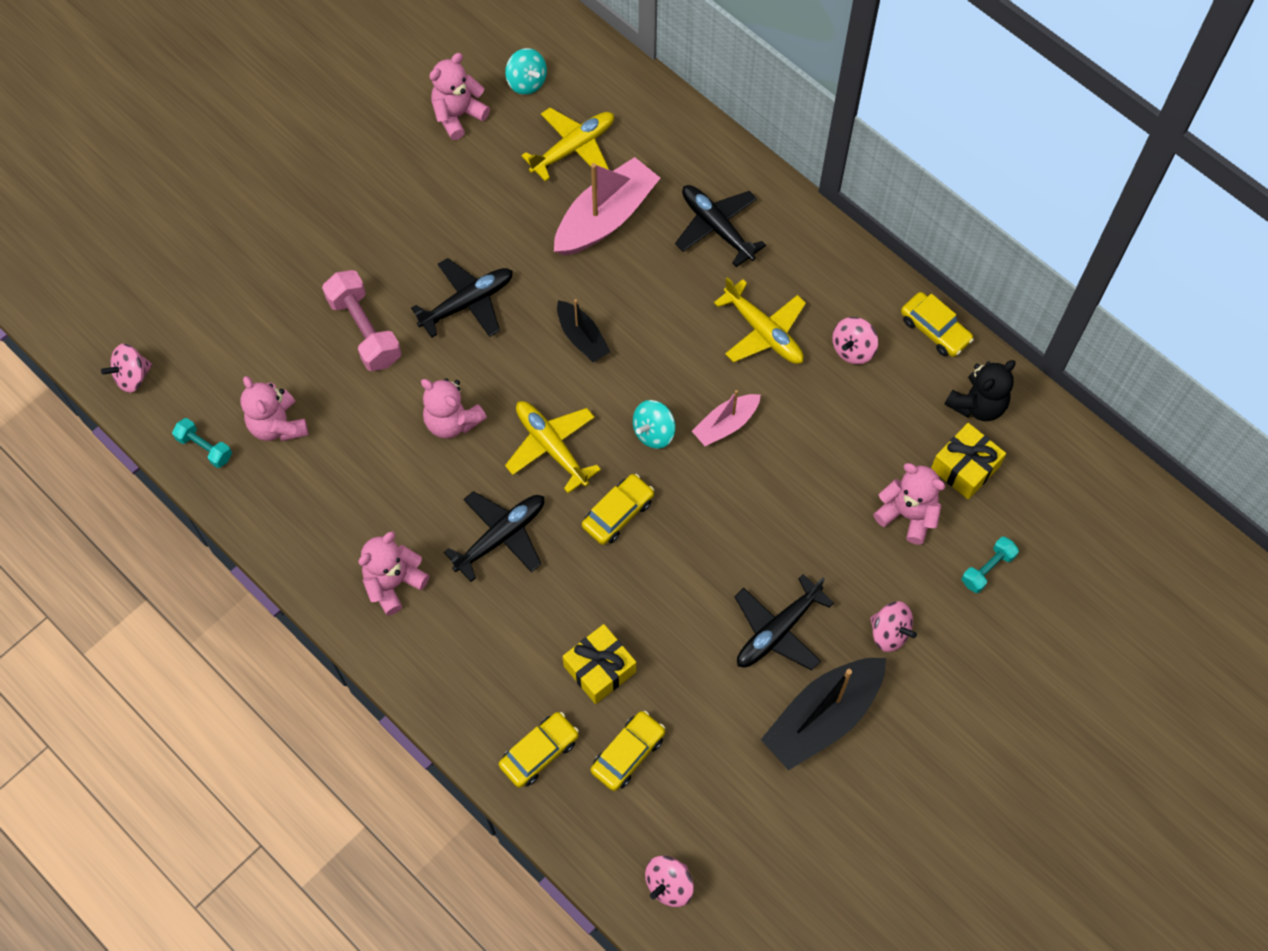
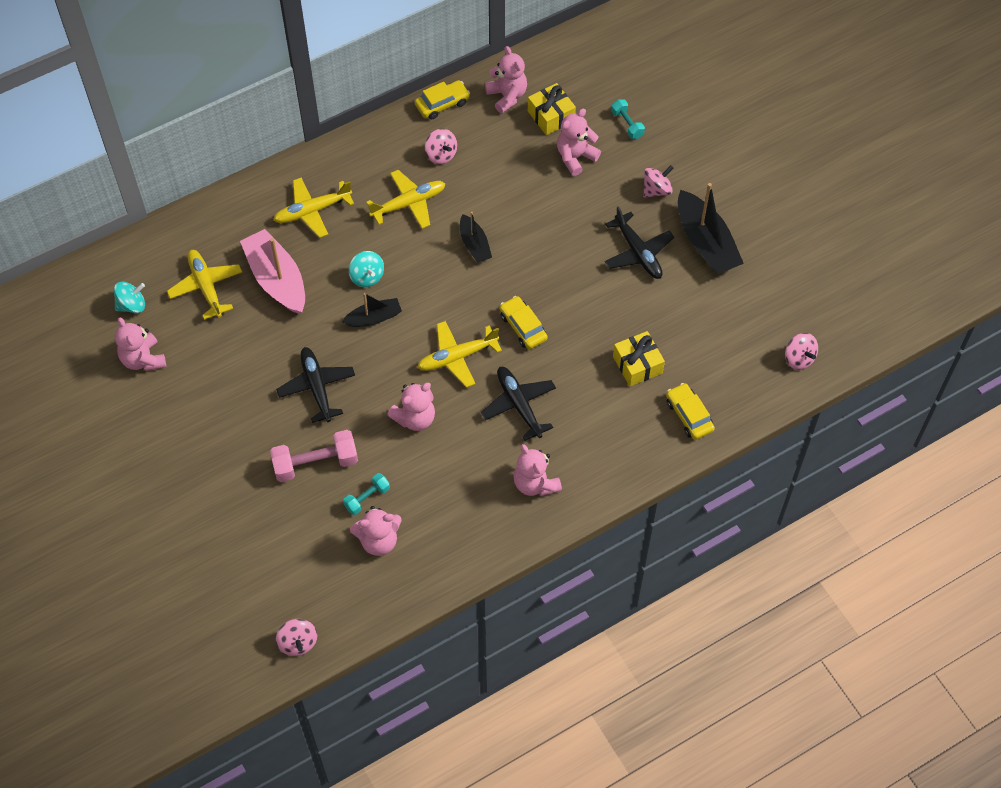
camera: 75 degrees left, 5 degrees down
turquoise dumbbell [172,418,232,468] -> turquoise dumbbell moved to [343,473,390,515]
yellow car [591,711,665,791] -> none
turquoise spinning top [633,400,676,449] -> turquoise spinning top moved to [349,251,384,287]
black plane [675,185,766,267] -> yellow plane [273,178,354,238]
pink boat [692,390,761,446] -> black boat [460,212,492,263]
black teddy bear [945,360,1016,421] -> pink teddy bear [485,46,527,114]

